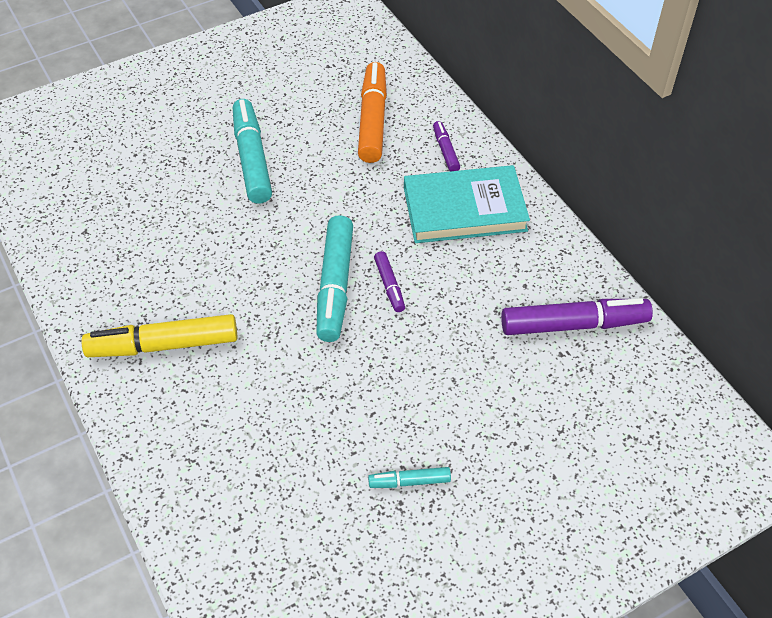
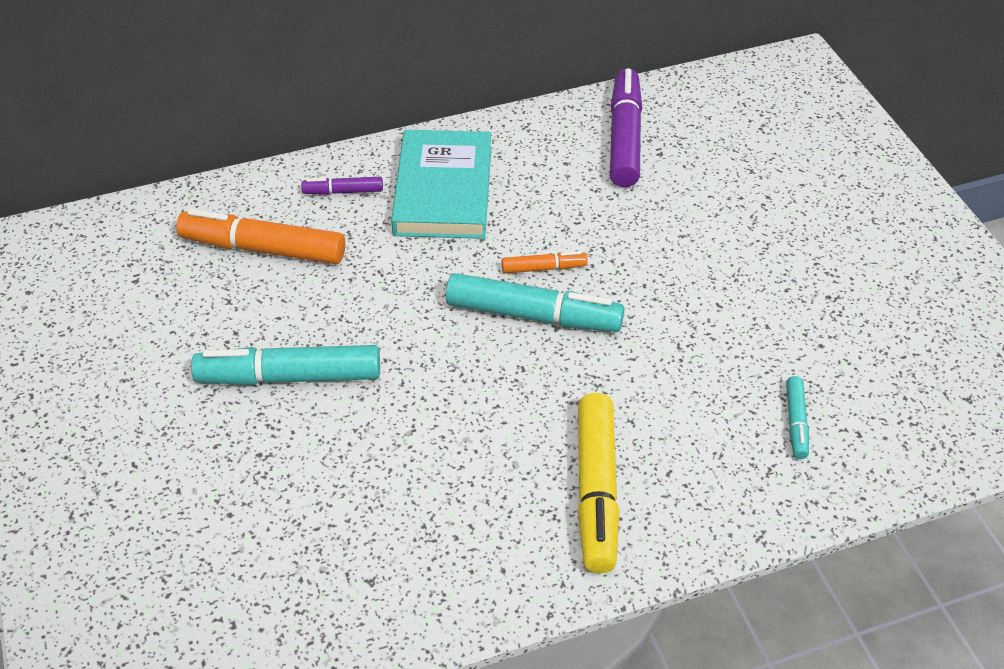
camera: 80 degrees left, 5 degrees down
turquoise marker [368,467,451,488] -> turquoise marker moved to [786,376,809,459]
purple marker [374,251,405,312] -> orange marker [502,251,588,274]

